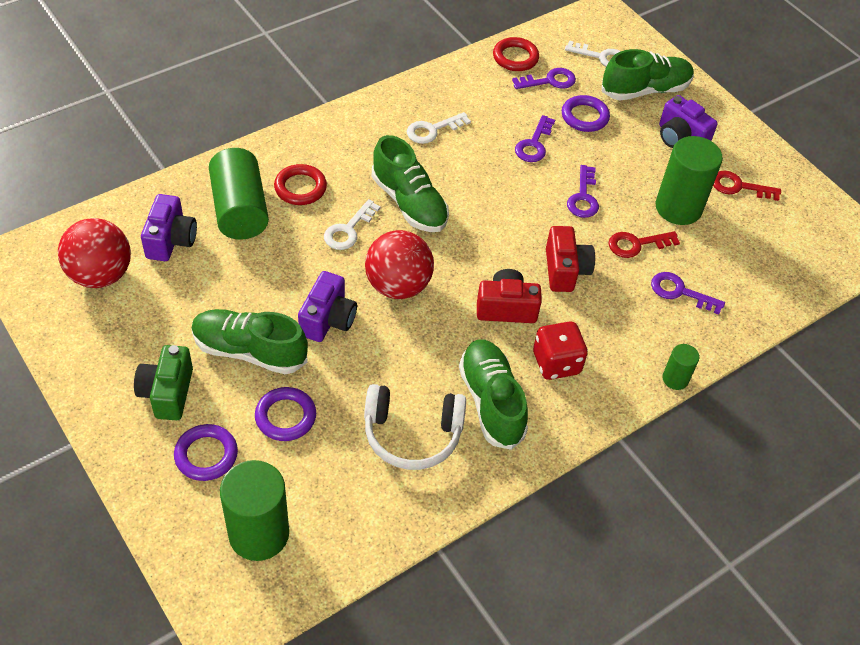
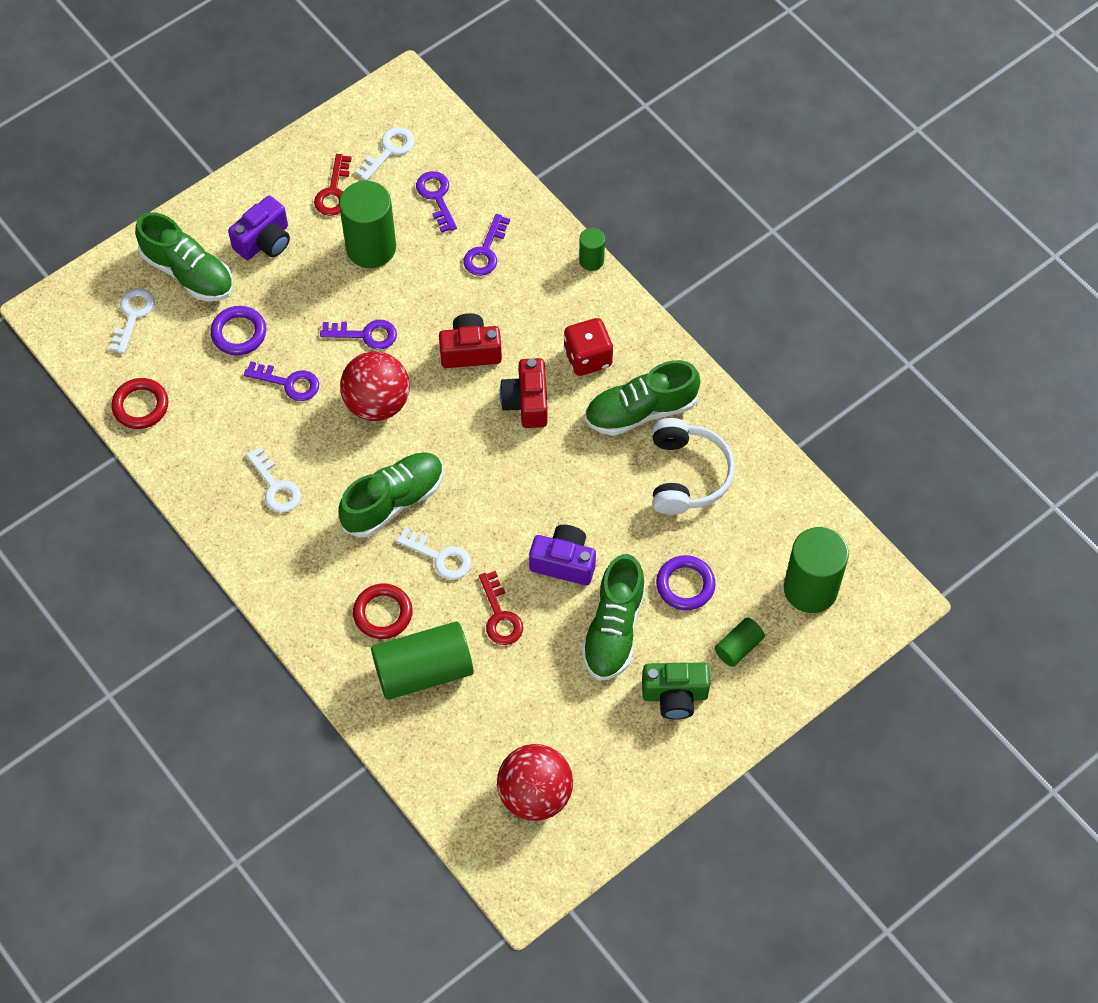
camera: 90 degrees left, 10 degrees up
purple camera [141,194,197,261] -> none
purple ring [174,424,238,481] -> green cylinder [715,618,765,667]
red ball [365,230,434,299] -> red ball moved to [340,351,410,421]
purple key [512,68,576,89] -> purple key moved to [416,171,457,233]
green shoe [602,49,694,101] -> green shoe turned 150 degrees clockwise [135,212,233,301]
red key [608,231,680,258] -> red key moved to [479,571,523,645]
none -> white key [355,127,415,181]

